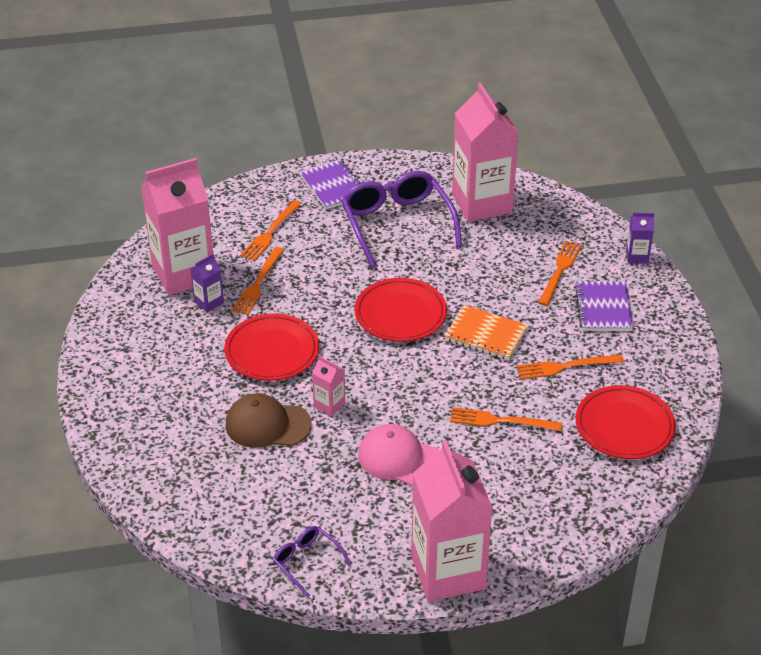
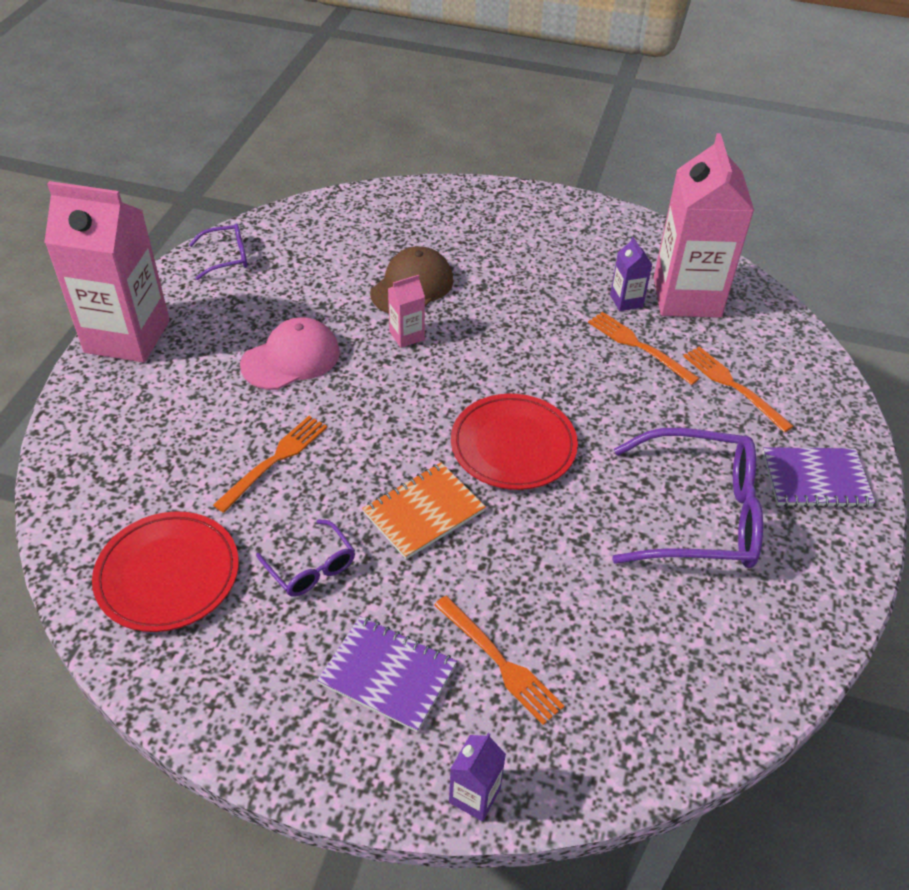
camera: 115 degrees right, 5 degrees up
red plate [224,314,319,381] -> none
pink carton [452,83,519,222] -> none
orange fork [516,355,624,379] -> purple glasses [256,519,355,597]

